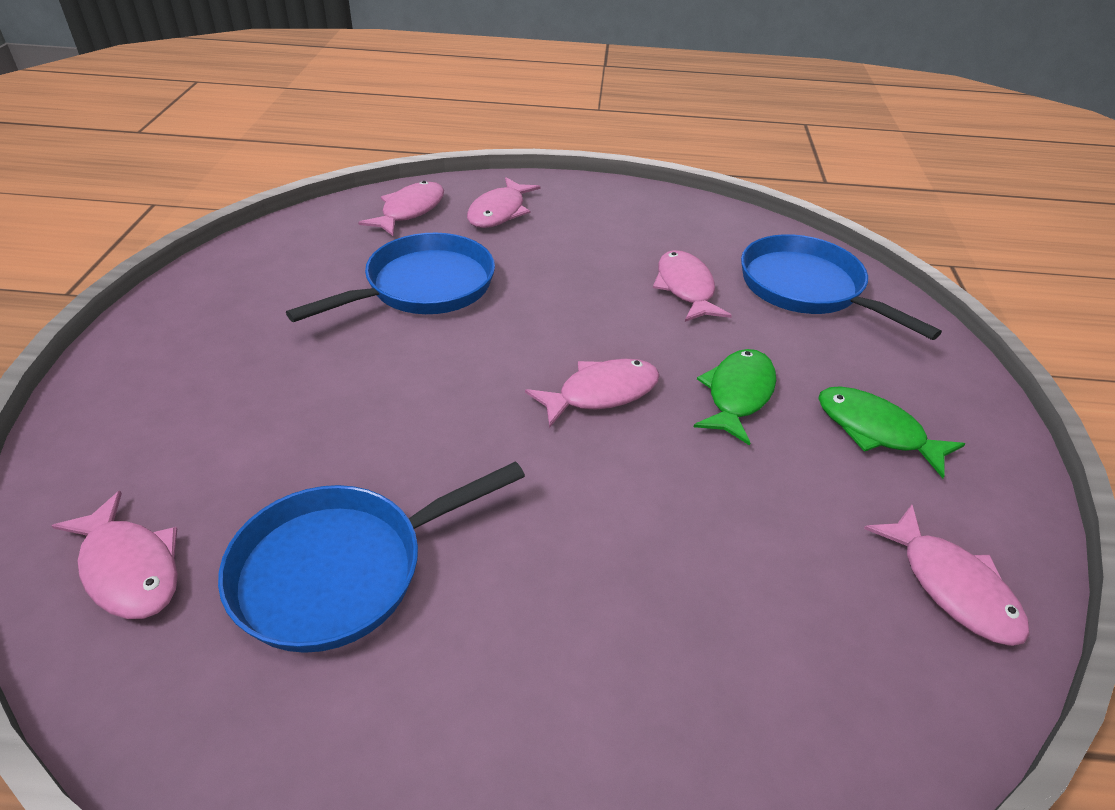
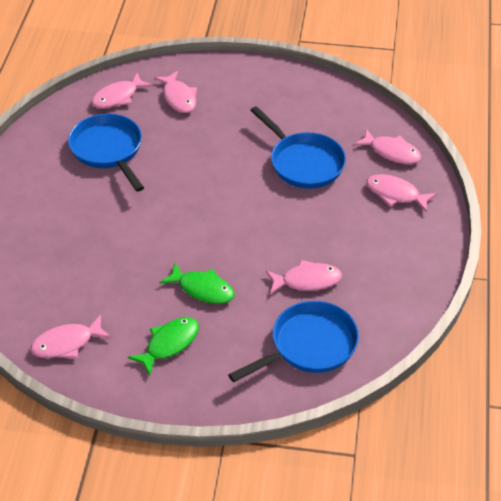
camera: 95 degrees right, 5 degrees up
pink fish [525,359,660,428] -> pink fish moved to [154,71,197,113]

